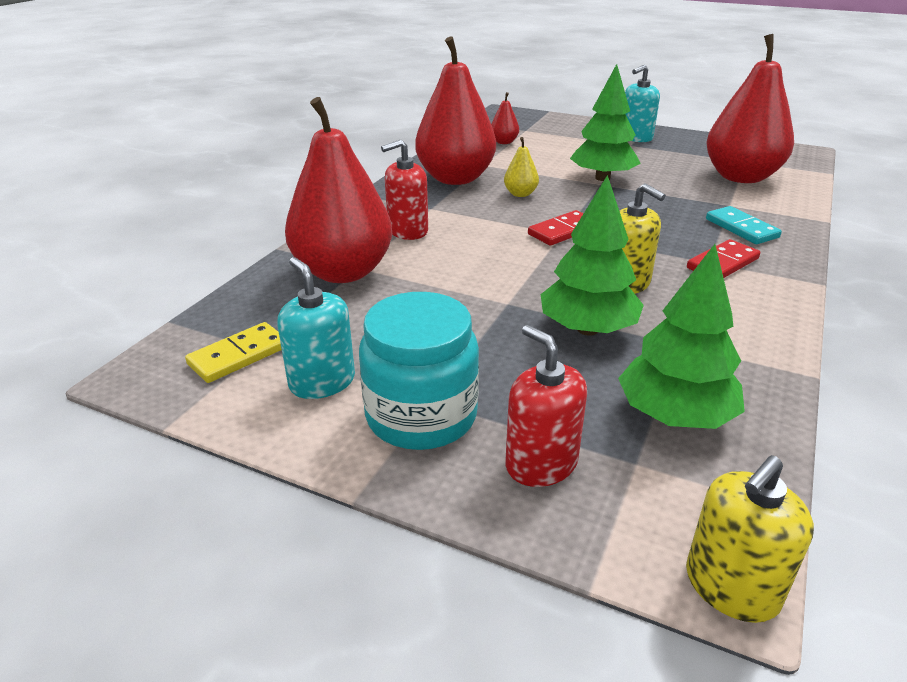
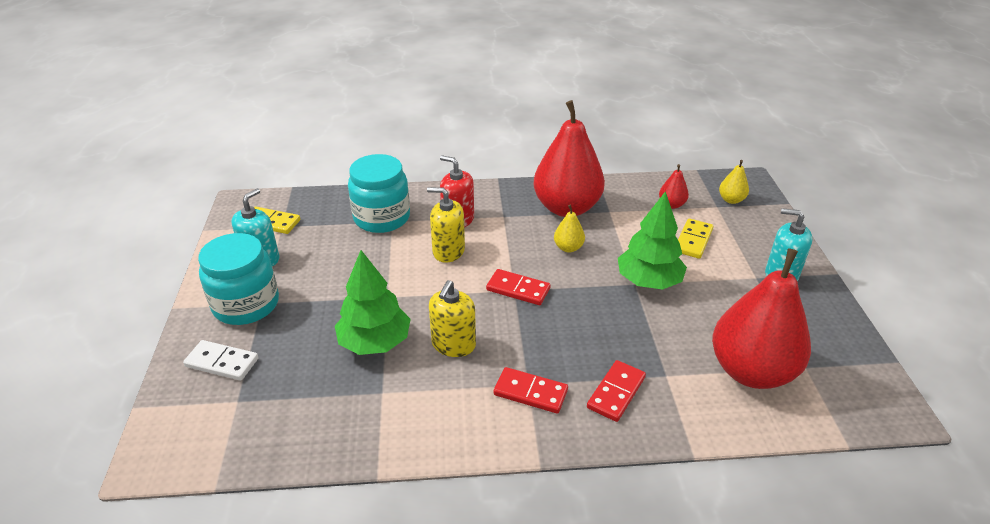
camera: 60 degrees right, 5 degrees up
red pear [285,97,392,283] -> turquoise jar [348,154,410,233]
red soap dispenser [505,325,587,487] -> white domino [183,340,258,381]
green tree [618,244,745,429] -> none
yellow soap dispenser [686,455,814,623] -> yellow soap dispenser moved to [427,187,465,263]
turquoise domino [706,206,782,244] -> red domino [587,360,646,422]
none -> yellow domino [678,218,714,259]
none -> yellow pear [719,160,749,204]

